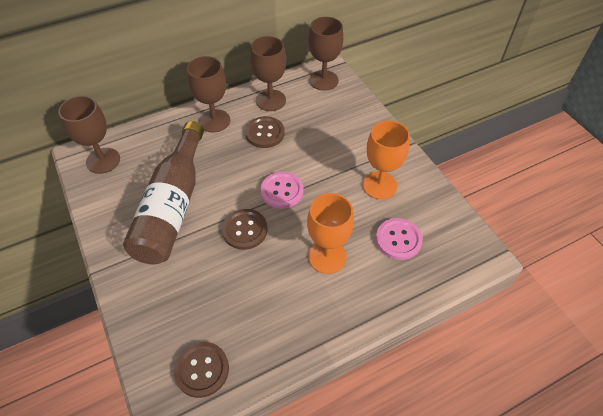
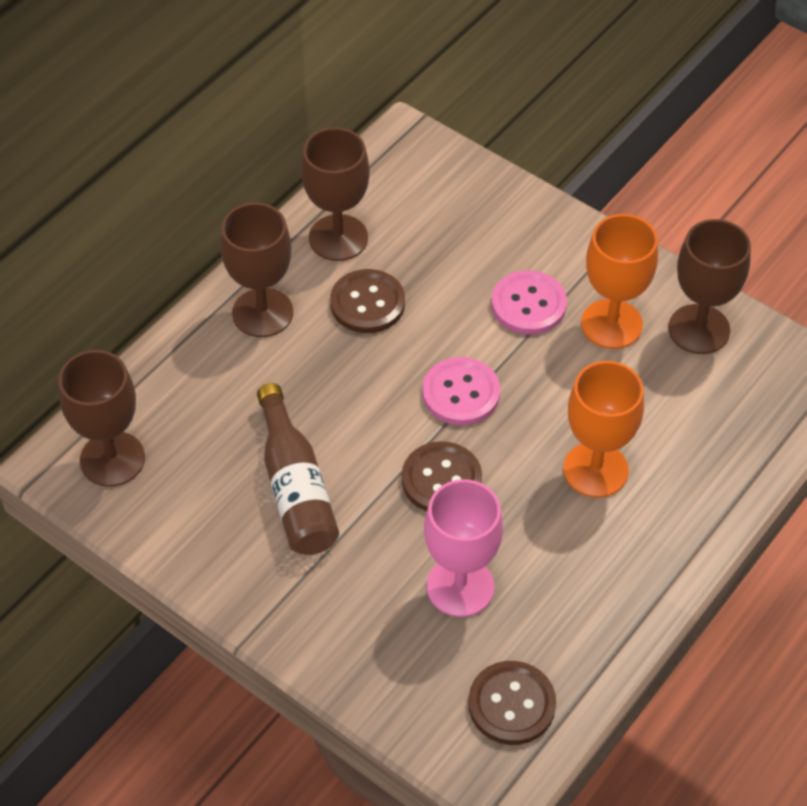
camera: 25 degrees left, 0 degrees up
brown bottle [123,121,204,264] -> brown bottle [257,383,339,555], size x0.64
brown goblet [309,17,343,91] -> brown goblet moved to [668,219,751,354]
pink button [376,218,423,260] -> pink button moved to [492,270,567,335]
none -> pink goblet [424,479,503,617]

